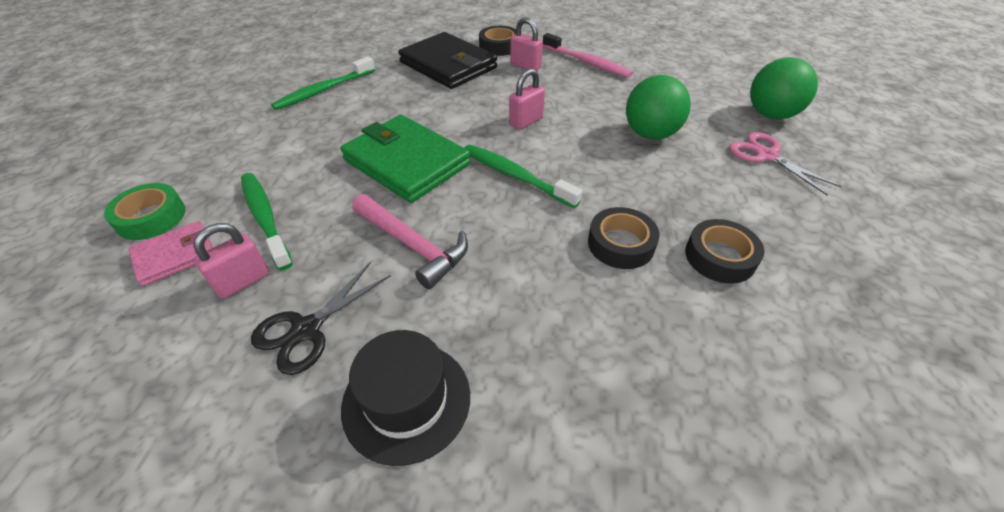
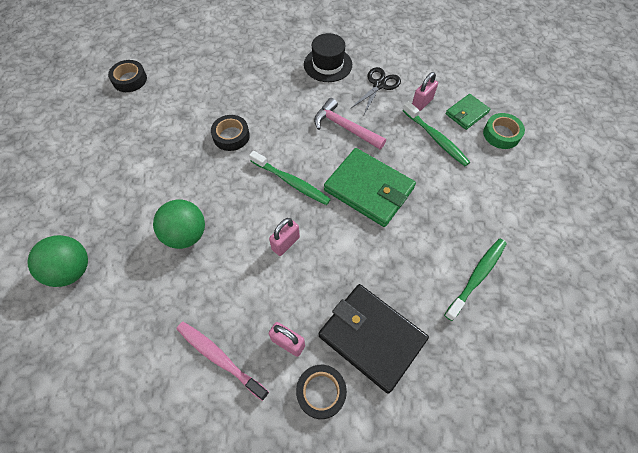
camera: 175 degrees right, 15 degrees up
pink wallet [128,221,213,286] -> green wallet [446,94,490,130]
black tape [685,219,764,283] -> black tape moved to [108,60,147,92]
pink scissors [729,132,841,196] -> none

